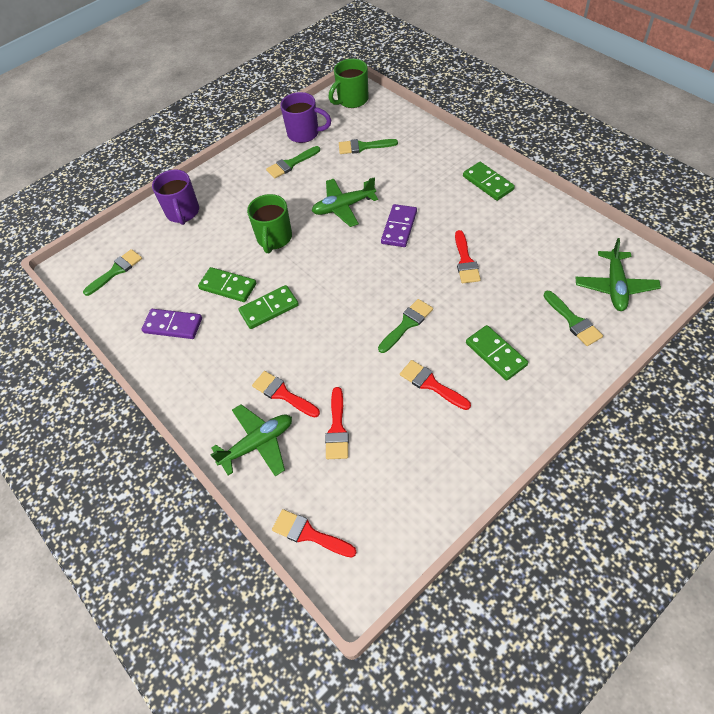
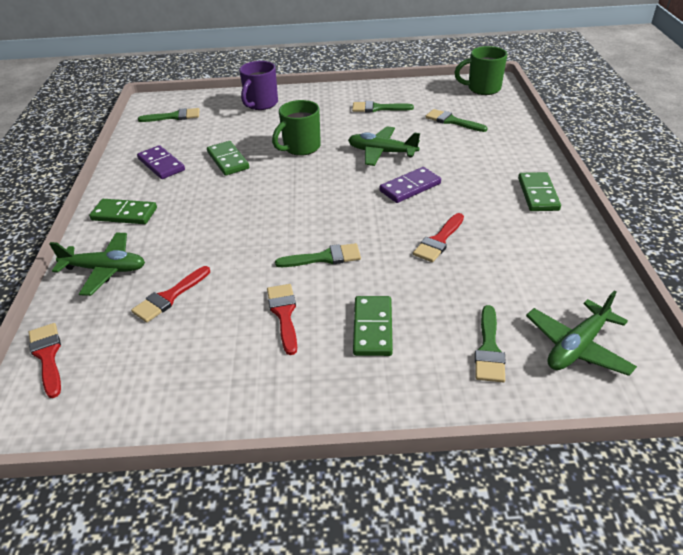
camera: 35 degrees right, 15 degrees down
green domino [239,285,299,329] -> green domino moved to [89,199,157,224]
red brush [252,371,320,418] -> none
purple mug [280,92,331,143] -> none

